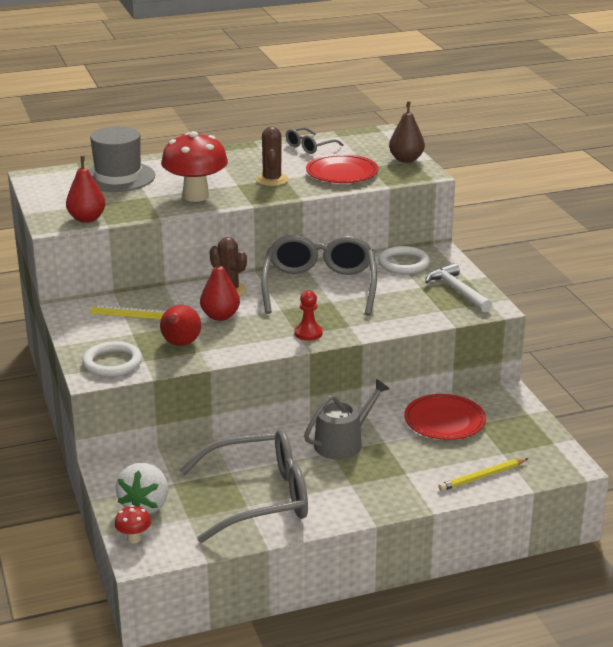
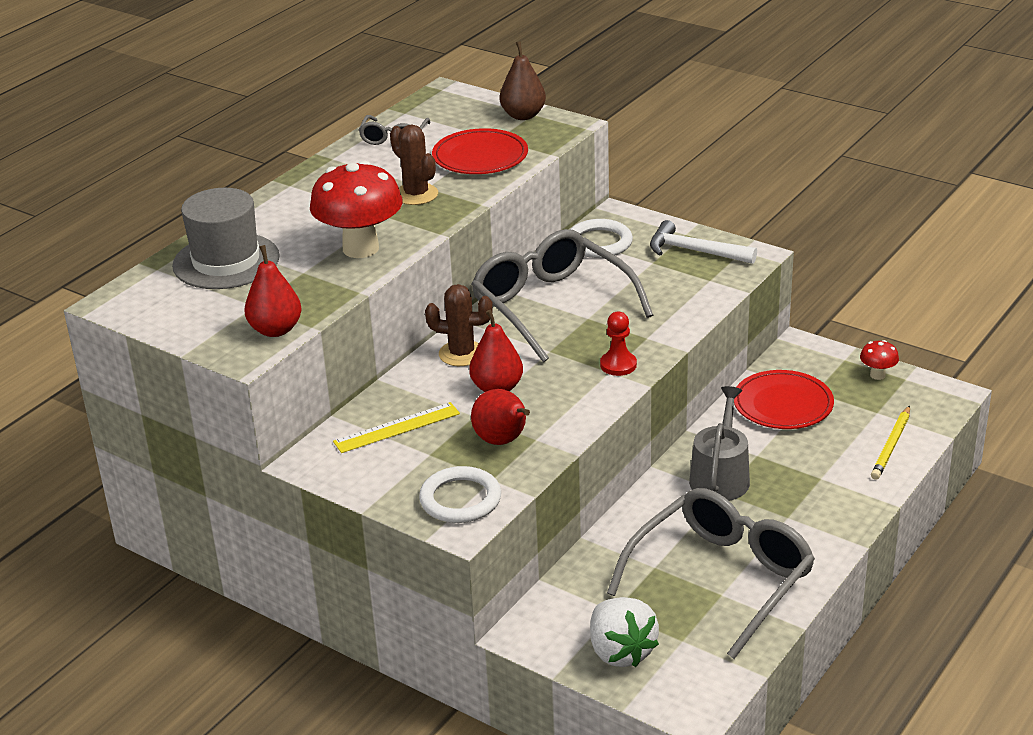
camera: 35 degrees left, 5 degrees up
red mushroom [114,505,151,543] -> red mushroom moved to [860,340,899,380]

